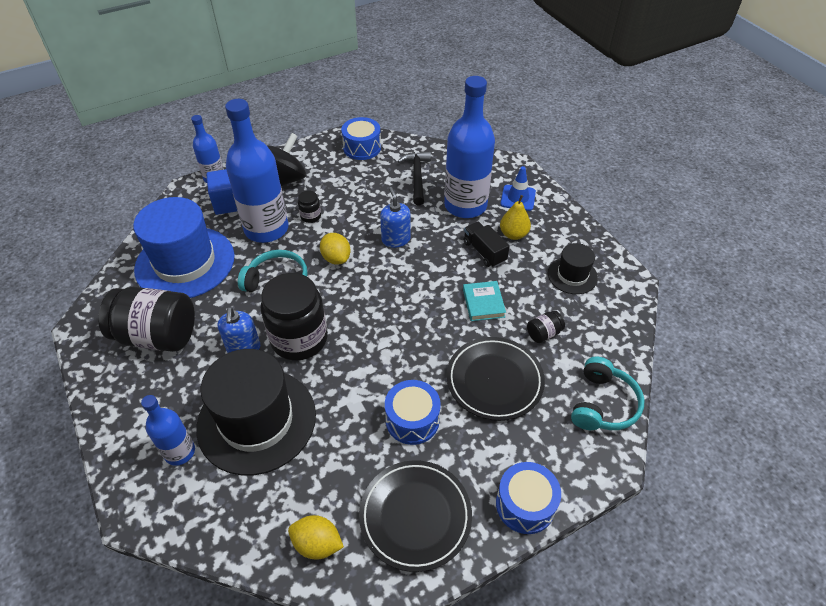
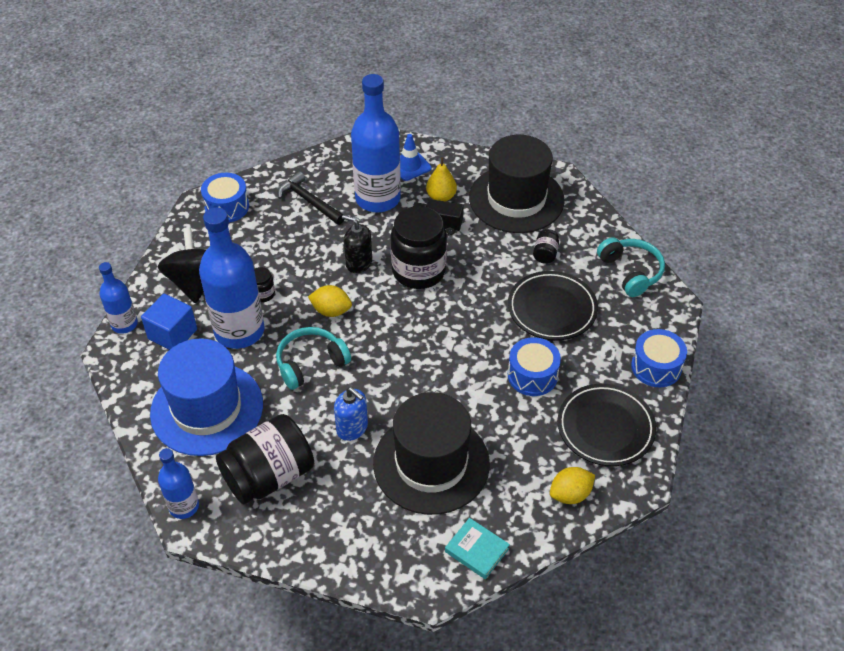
camera: 45 degrees left, 0 degrees up
blue bottle [141,395,195,466] -> blue bottle moved to [158,448,199,519]
black jar [261,273,328,361] -> black jar moved to [391,206,447,289]
blue soap dispenser [380,187,411,248] -> black soap dispenser [342,215,372,273]
turquoise book [463,281,506,321] -> turquoise book moved to [445,518,510,579]
black hat [548,243,598,294] -> black hat [469,135,565,233], size x2.00

